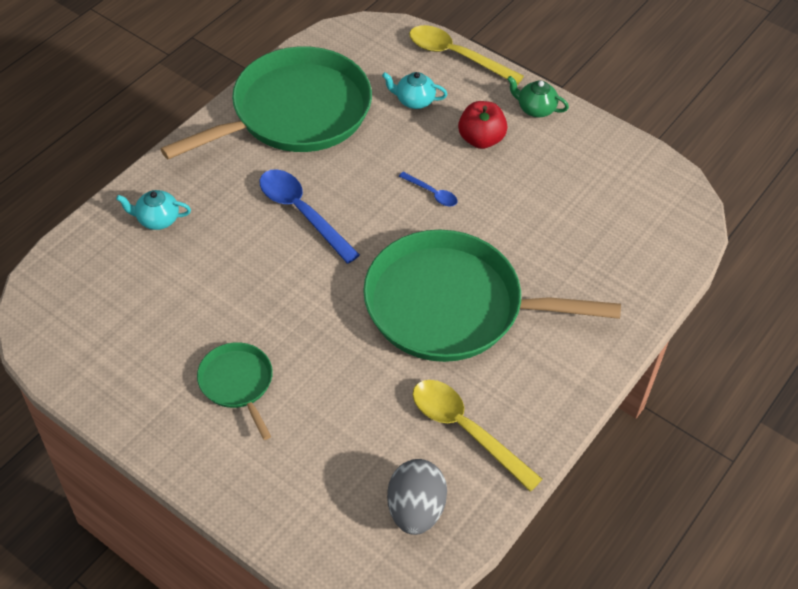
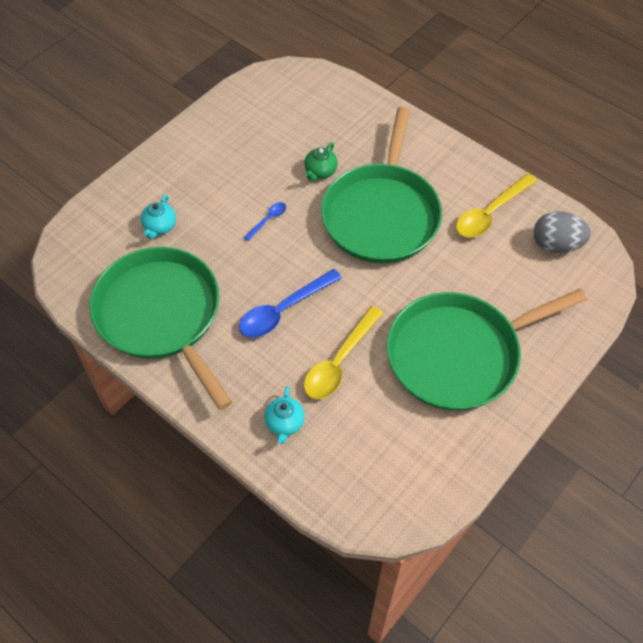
camera: 85 degrees left, 5 degrees up
green pan [197,342,273,440] -> green pan [387,289,587,411], size x2.19
yellow spoon [409,25,524,85] -> yellow spoon moved to [304,306,383,399]
red apple [458,101,508,149] -> none
green teapot [507,76,569,117] -> green teapot moved to [304,142,338,181]

